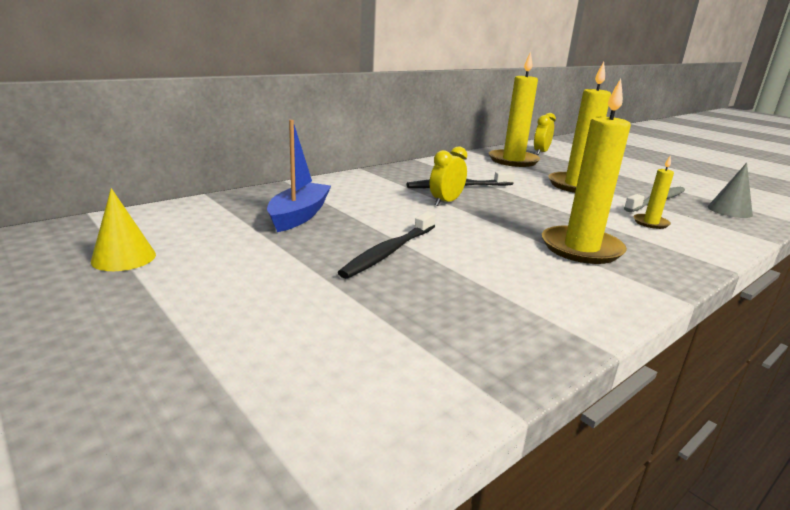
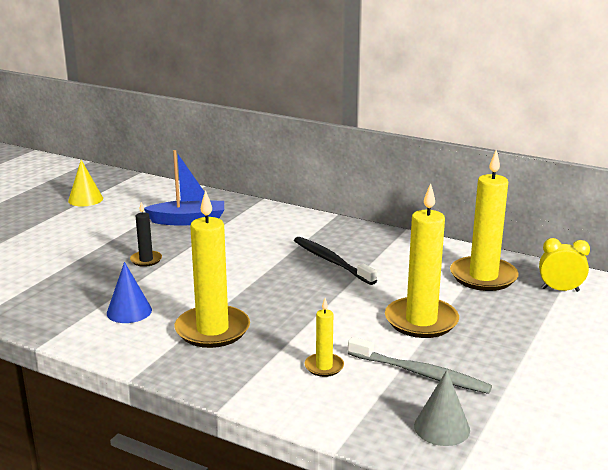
camera: 70 degrees right, 0 degrees up
black toothbrush [338,211,436,279] -> black candle [130,202,162,267]
yellow clock [430,146,467,206] -> none
none -> blue cone [107,262,152,323]

